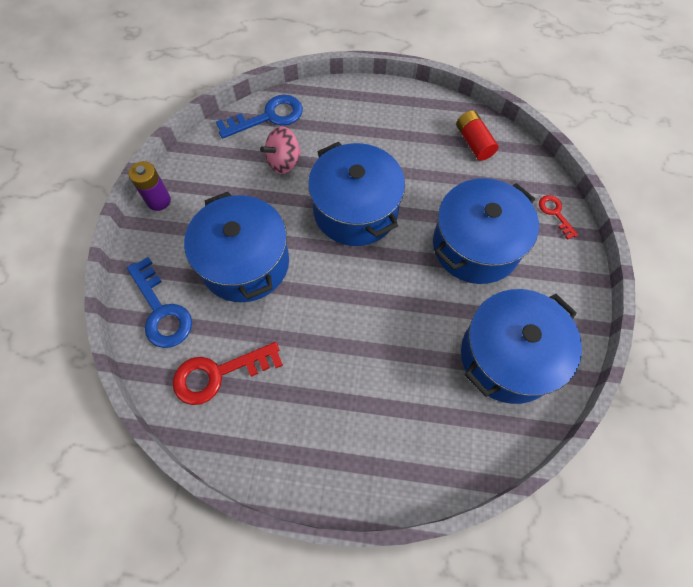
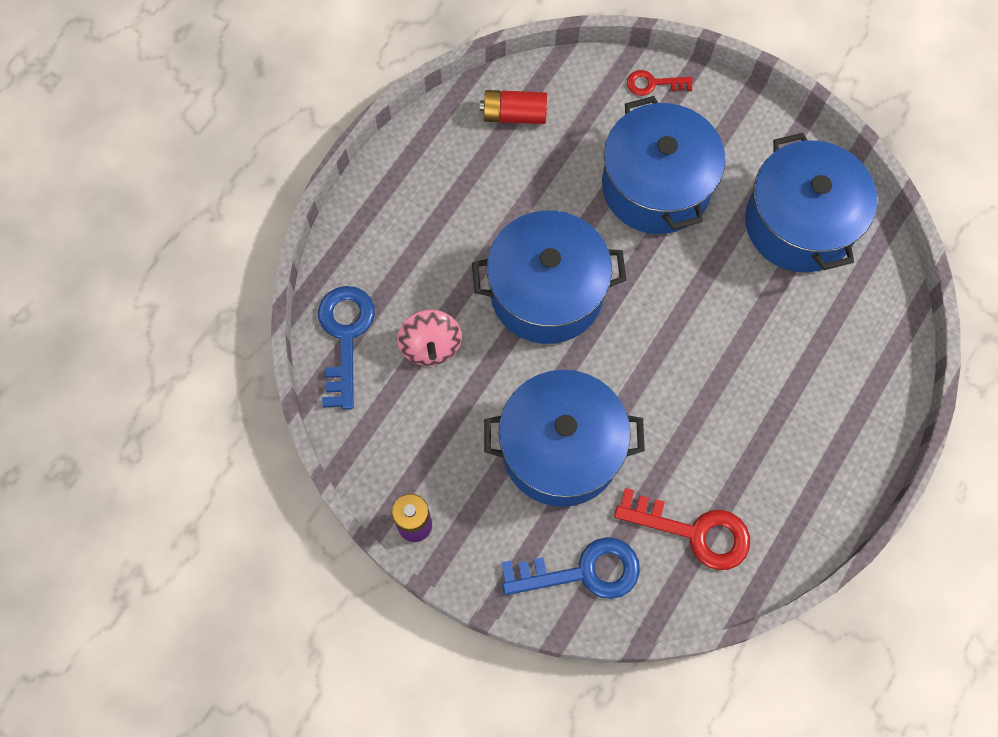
camera: 65 degrees left, 5 degrees up
red key [172,342,283,405] -> red key turned 75 degrees counterclockwise [614,488,750,570]

